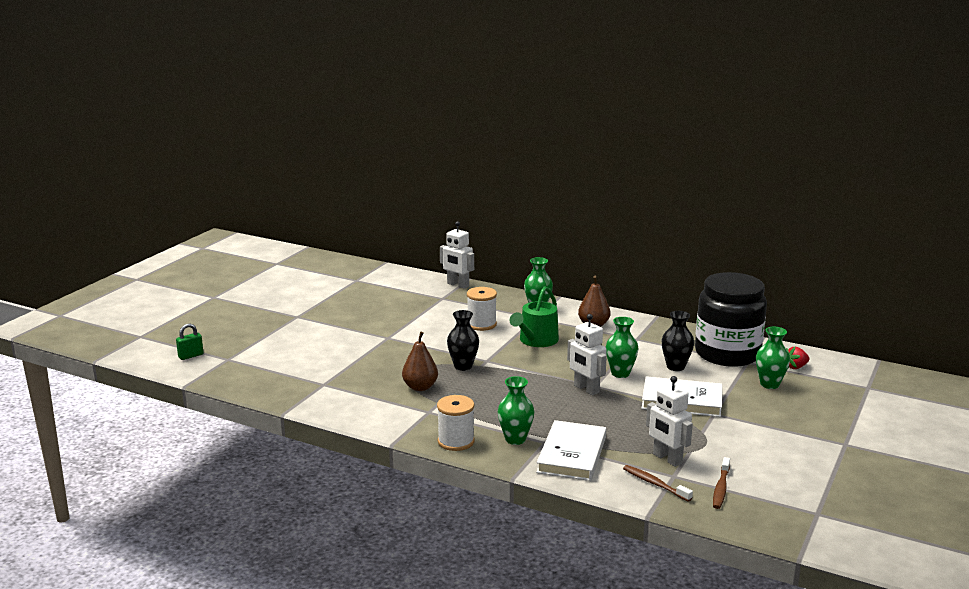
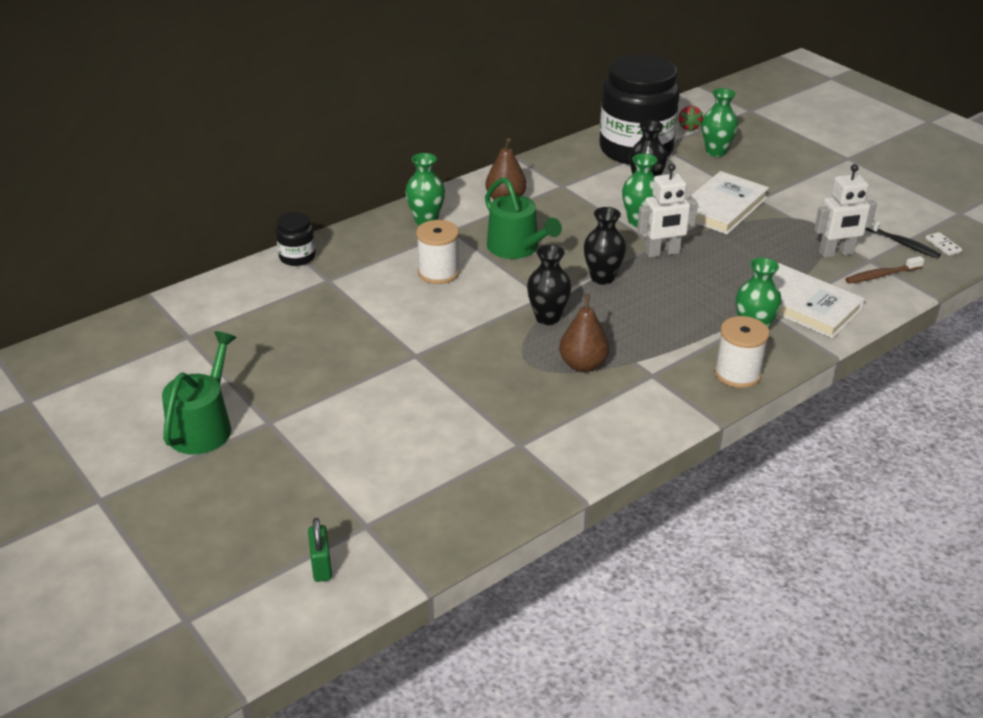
camera: 65 degrees left, 15 degrees up
white robot [440,221,474,289] -> black jar [276,212,316,266]
brown toothbrush [713,457,730,509] -> black toothbrush [865,220,941,258]
none -> green watering can [162,331,237,455]
none -> black vase [584,207,626,285]
none -> white domino [925,232,962,256]

